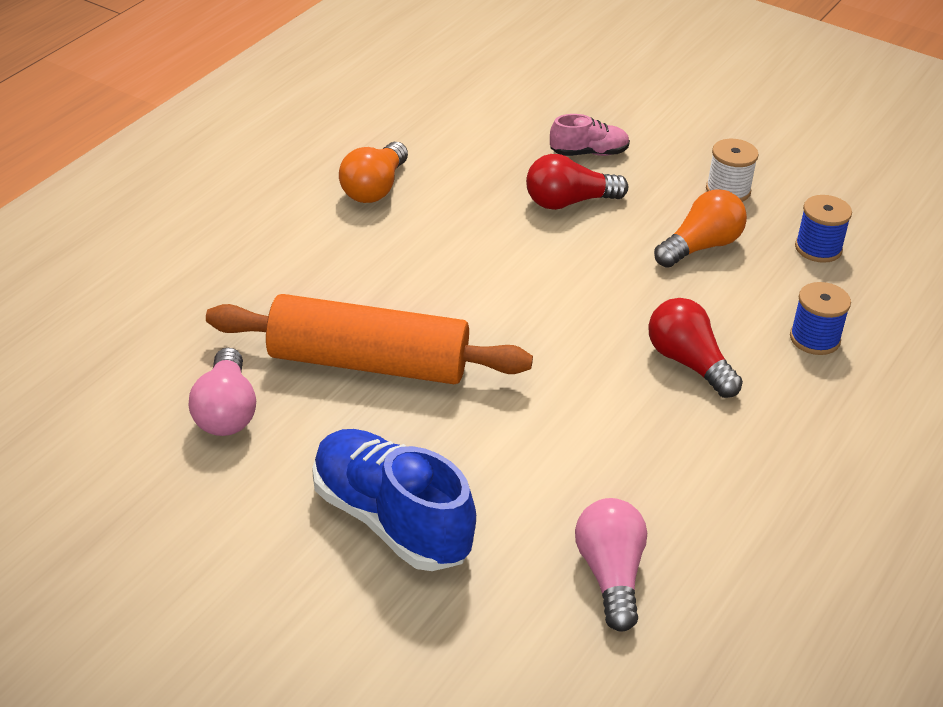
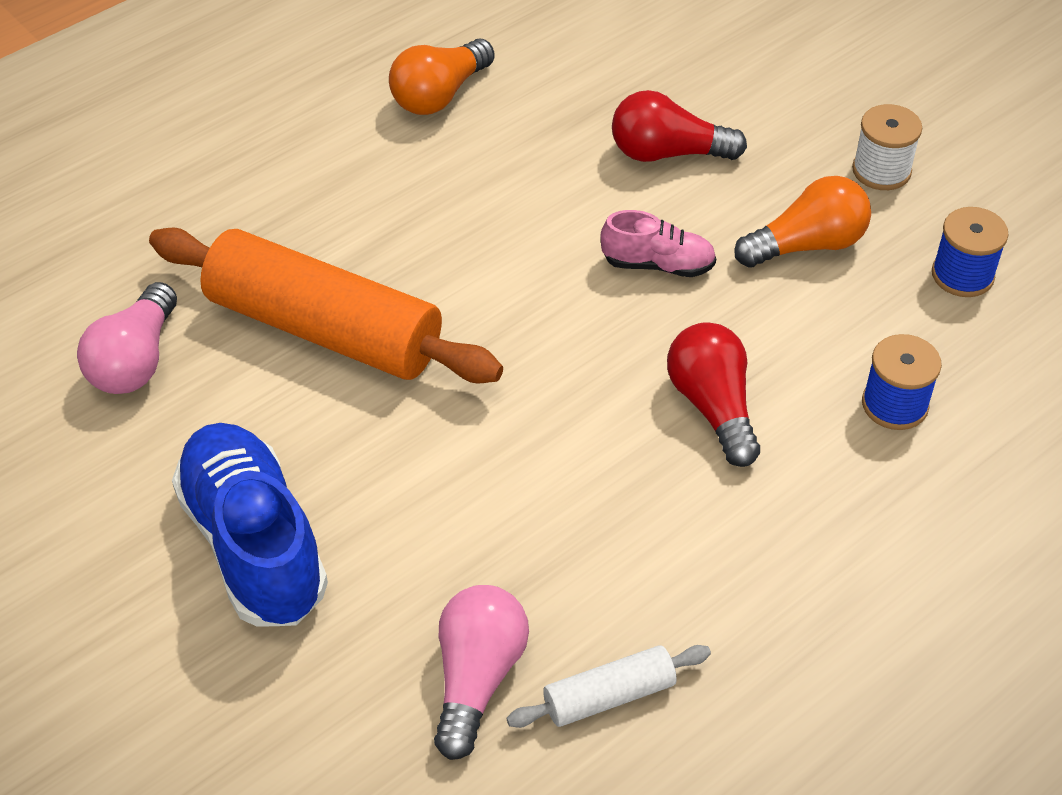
camera: 20 degrees right, 10 degrees up
pink shoe [550,114,630,156] -> pink shoe moved to [601,210,716,277]
none -> white rolling pin [506,645,711,728]

